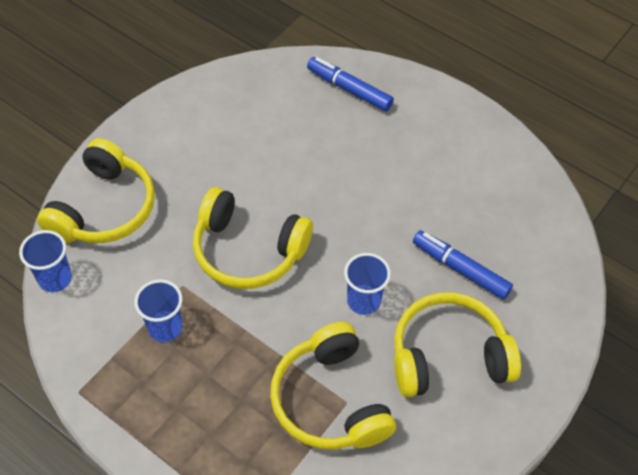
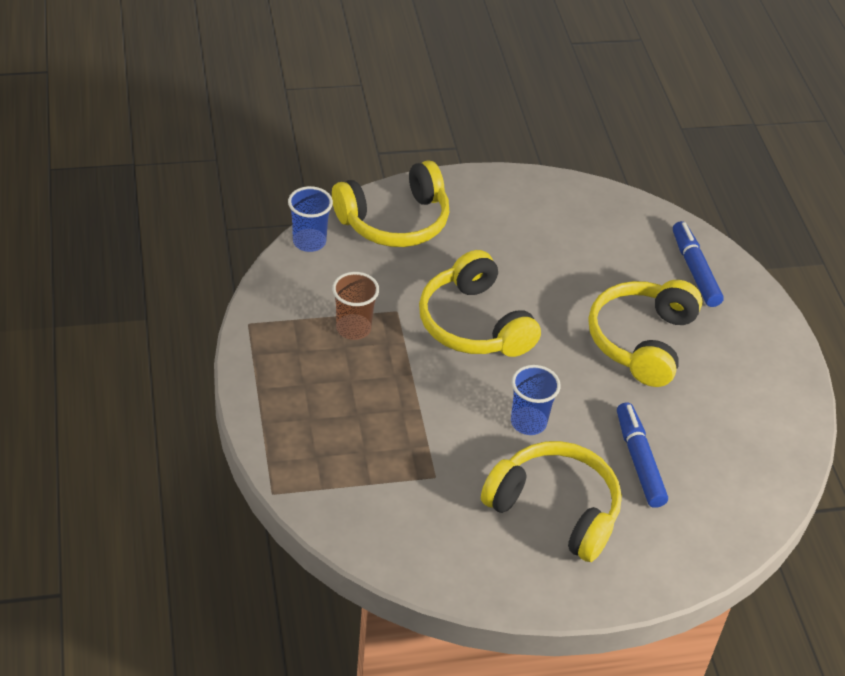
camera: 40 degrees right, 10 degrees down
blue cup [134,279,183,342] -> brown cup [332,272,379,340]
yellow headphones [270,322,396,450] -> yellow headphones moved to [589,280,702,387]

